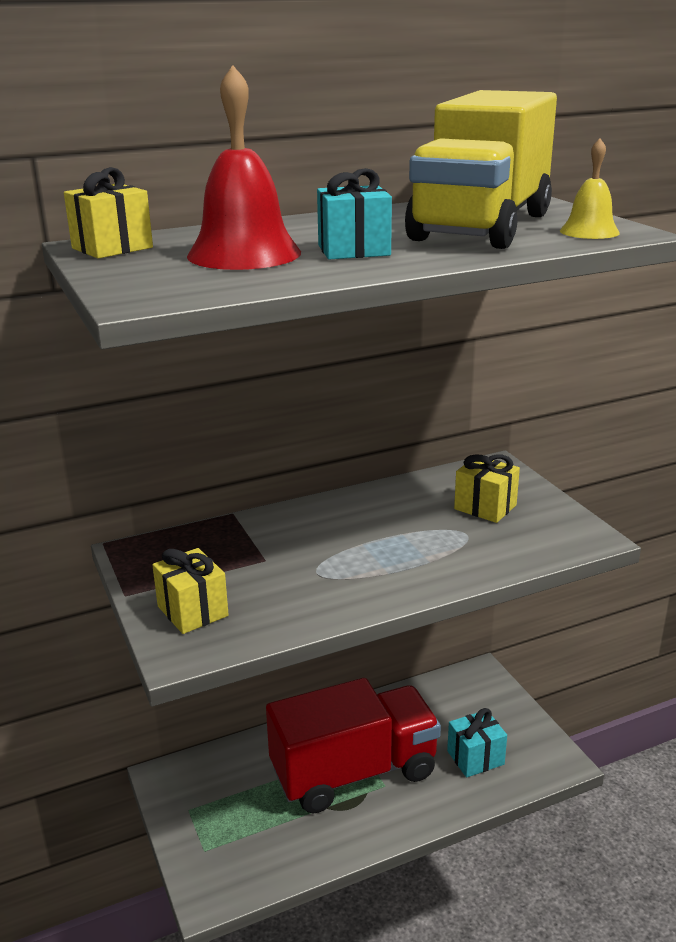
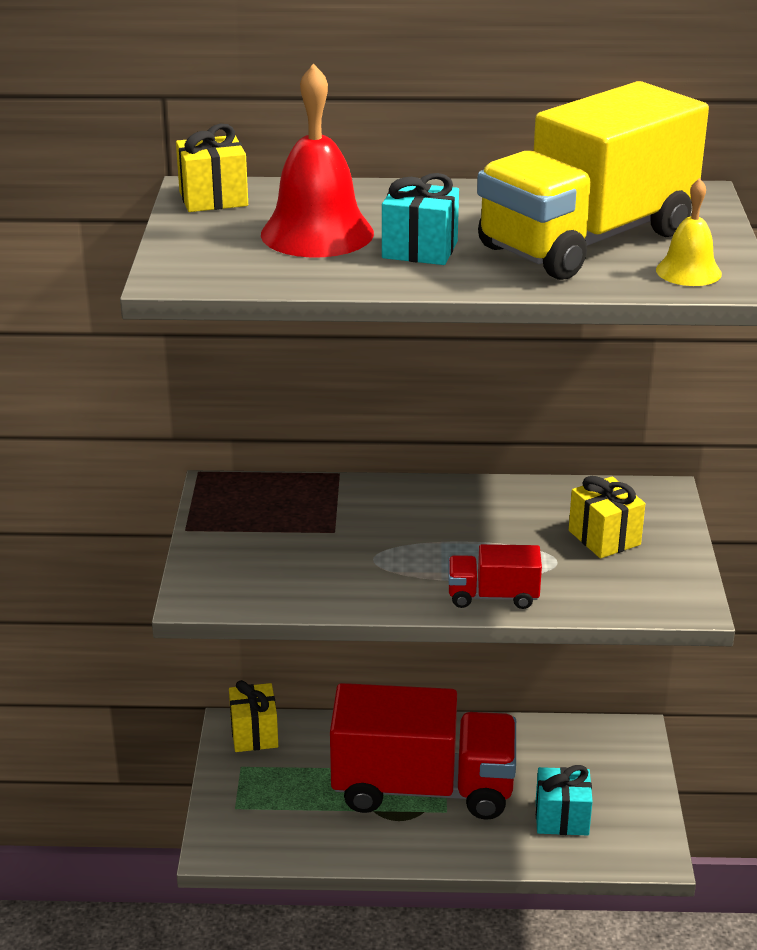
camera: 25 degrees right, 5 degrees up
yellow gift [152,548,229,634] -> yellow gift moved to [229,680,278,752]
none -> red truck [448,544,542,609]

